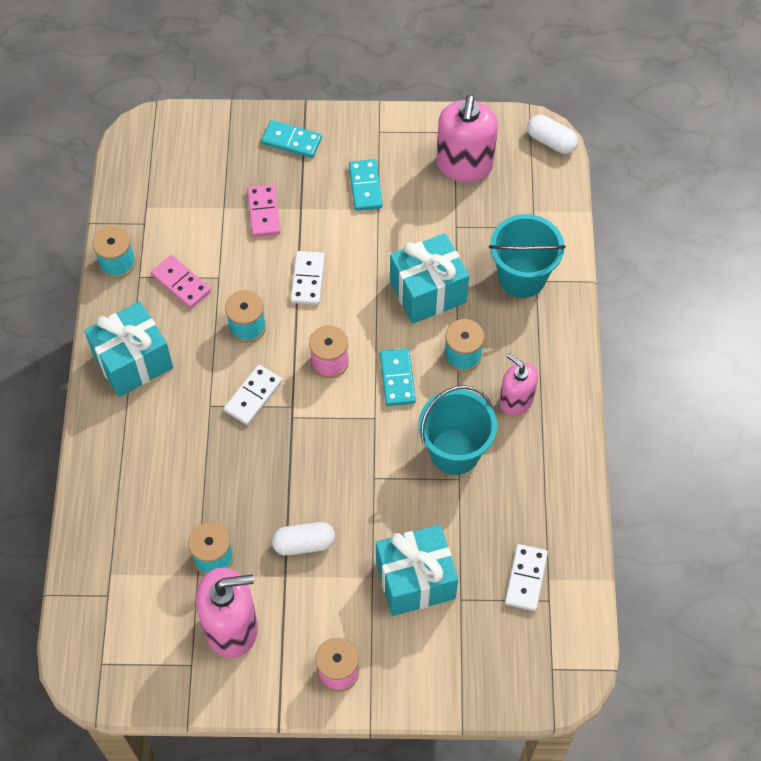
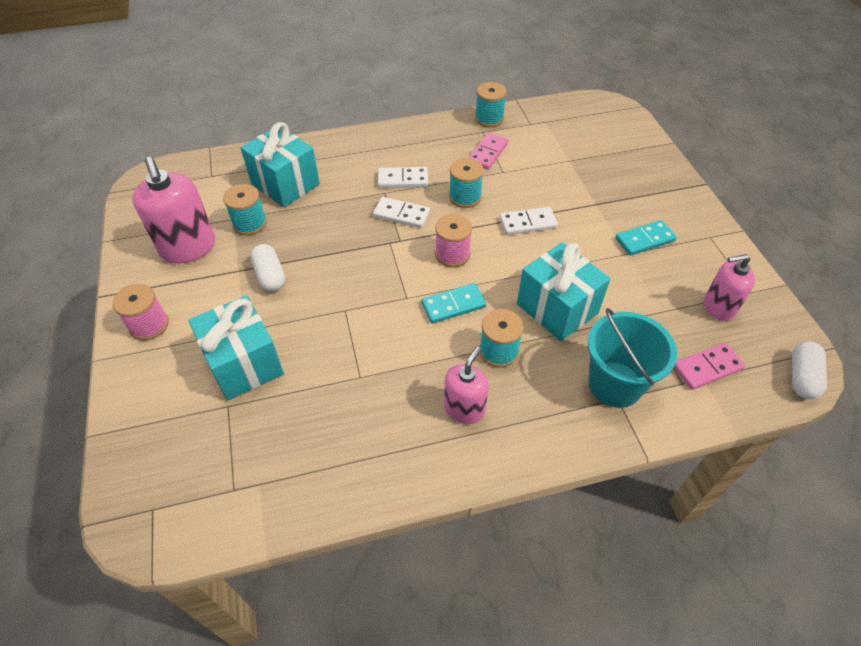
camera: 75 degrees right, 10 degrees down
turquoise gift [84,301,173,397] -> turquoise gift moved to [241,122,320,207]
pink domino [247,184,281,237] -> pink domino moved to [674,343,745,390]
turquoise domino [261,120,322,158] -> none
turquoise bucket [418,385,497,475] -> none
pink soap dispenser [436,94,498,182] -> pink soap dispenser [704,254,755,321], size x0.62
white domino [505,544,548,611] -> white domino moved to [378,167,428,188]

